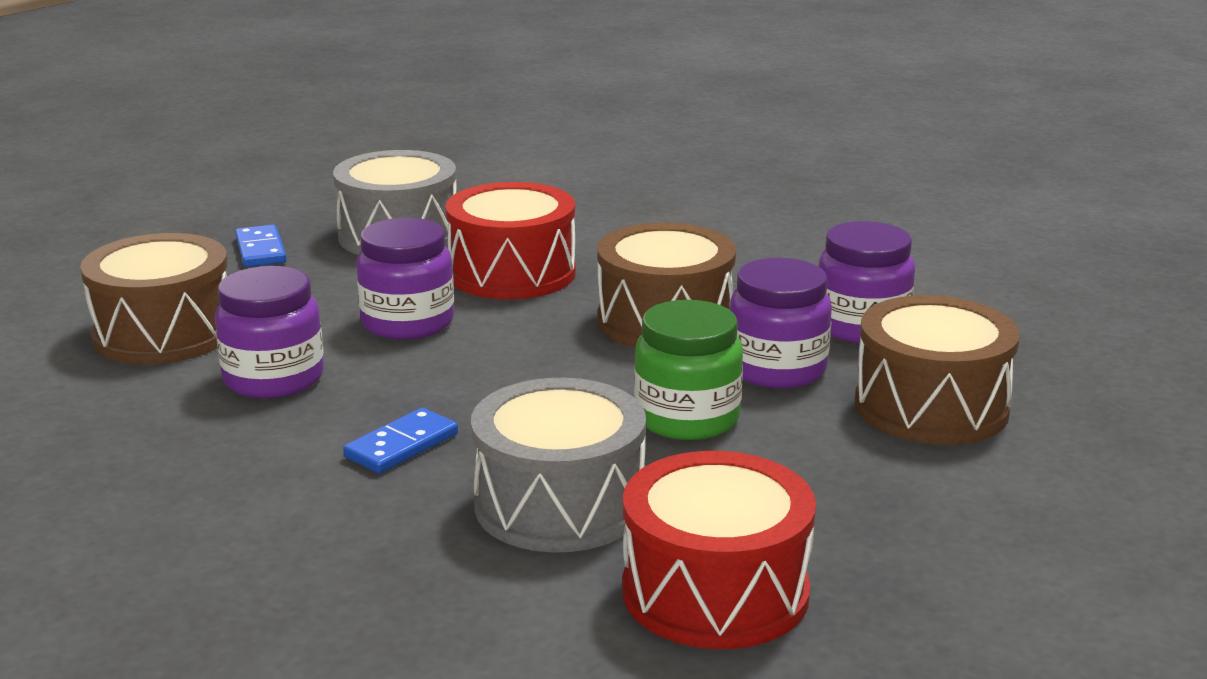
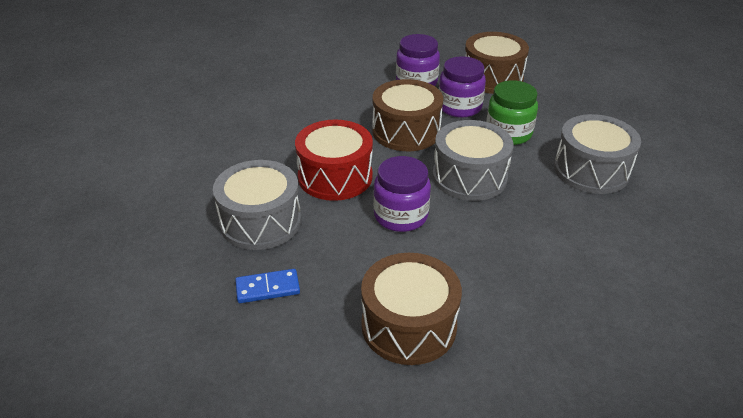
camera: 85 degrees left, 15 degrees up
purple jar [215,266,324,399] -> none
blue domino [343,408,458,474] -> none
red drum [622,451,816,649] -> none
none -> grey drum [433,120,513,201]

